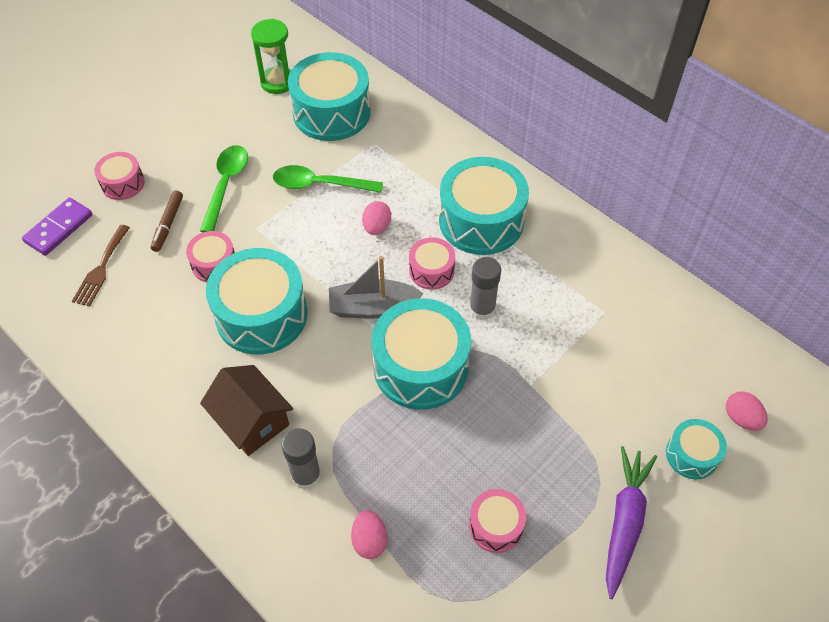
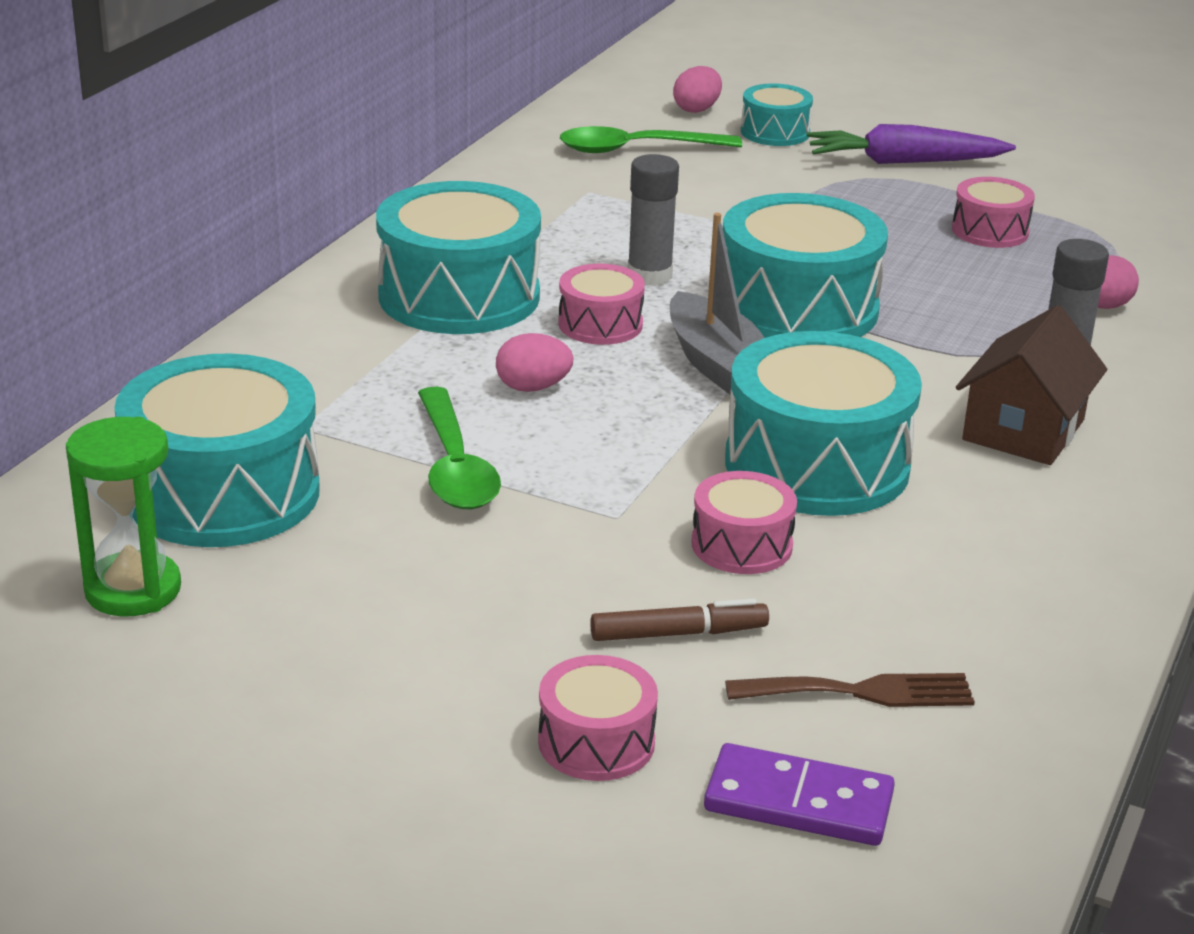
camera: 110 degrees left, 25 degrees down
green spoon [200,145,248,232] -> green spoon moved to [560,126,742,153]

